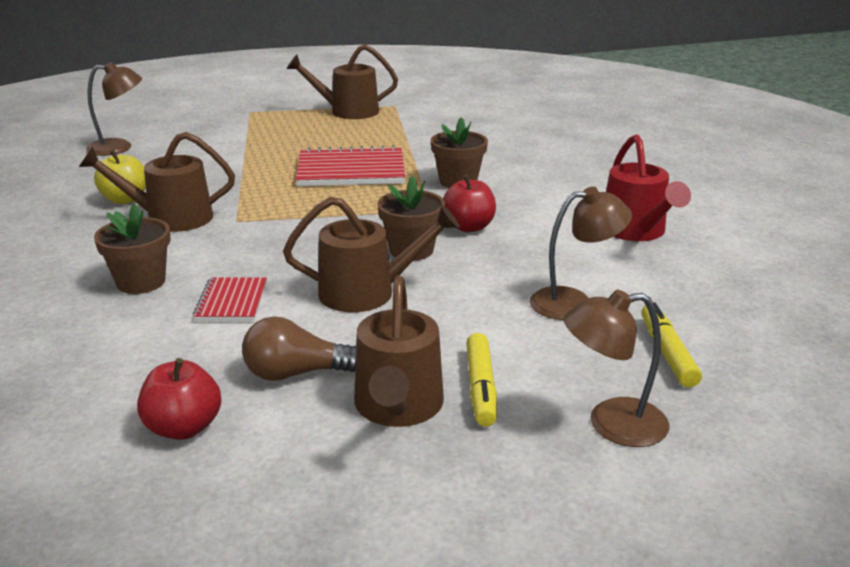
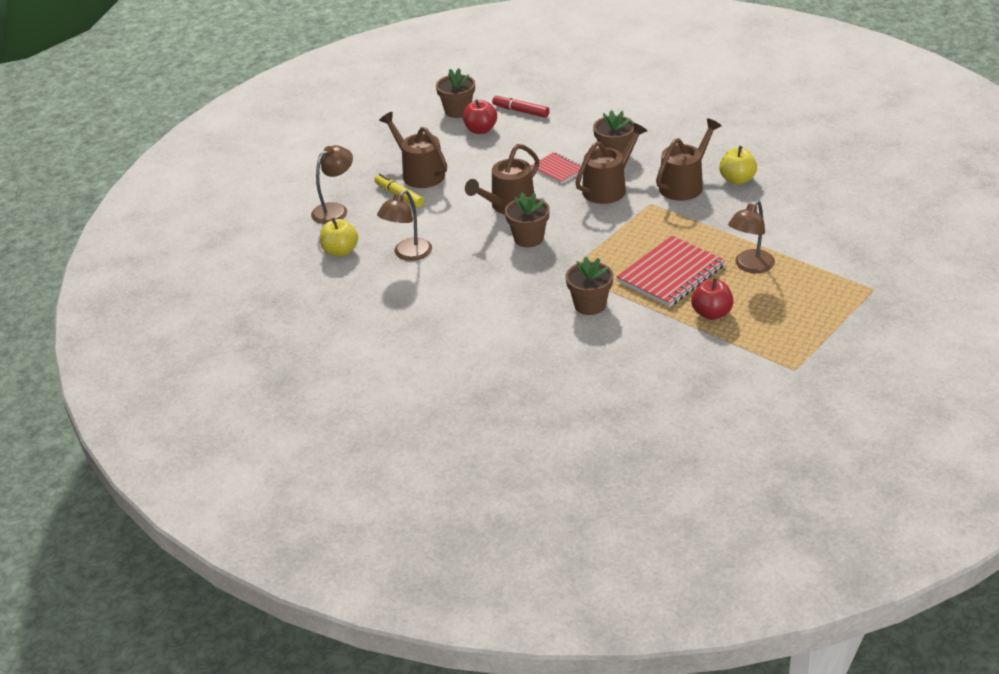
camera: 140 degrees right, 10 degrees up
brown lamp [86,62,142,156] -> brown lamp moved to [728,200,775,273]
brown light bulb [242,316,356,381] -> none
brown watering can [286,44,398,119] -> brown watering can moved to [575,123,647,204]
red apple [443,174,496,232] -> red apple moved to [691,278,734,320]
red watering can [606,134,691,241] -> none
yellow marker [641,302,702,387] -> yellow apple [320,218,358,257]
none -> brown flower pot [436,68,475,118]
none -> red marker [492,94,549,118]

